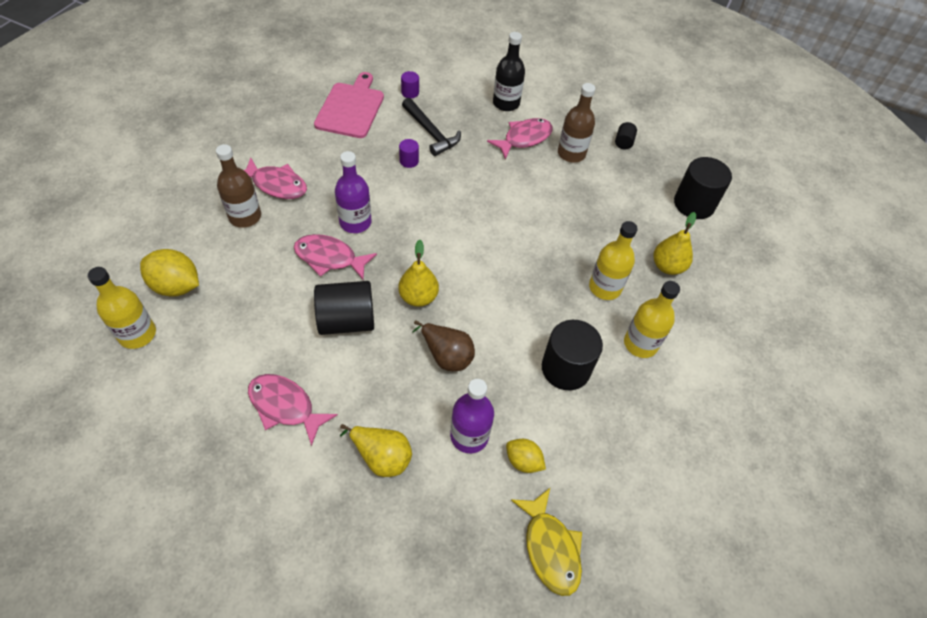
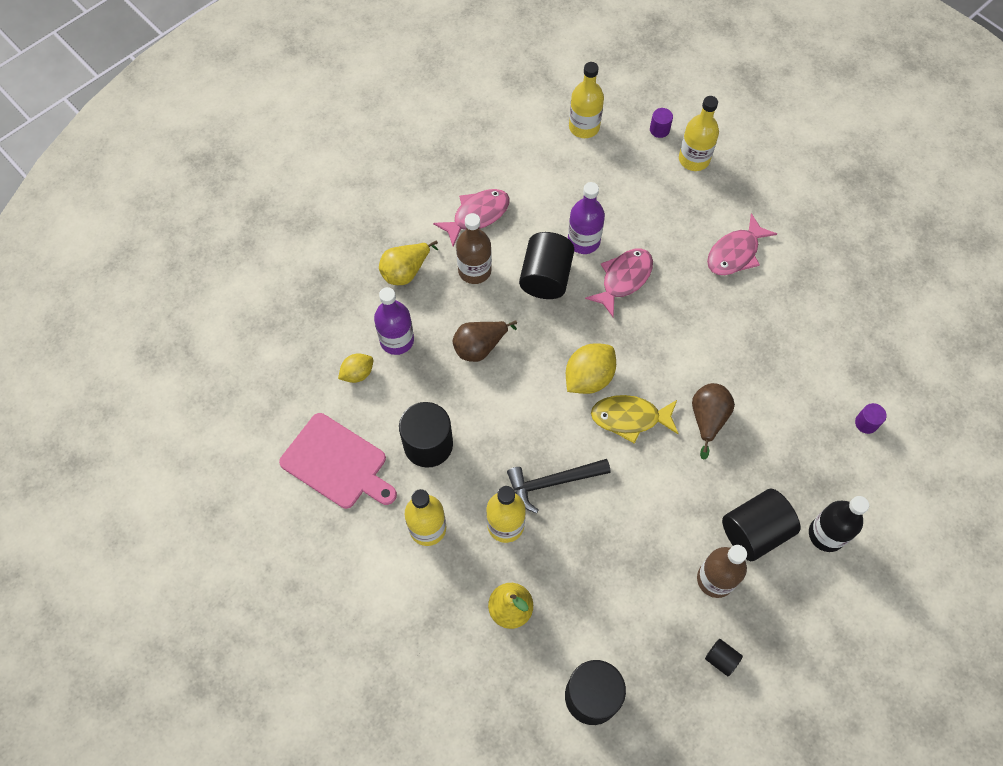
camera: 115 degrees right, 10 degrees up
yellow lemon [140,249,199,297] -> yellow lemon moved to [566,343,616,394]
brown bottle [216,144,261,228] -> brown bottle moved to [456,213,492,284]
pink cutting board [314,72,384,138] -> pink cutting board moved to [279,413,397,509]
purple bottle [335,151,372,233] -> purple bottle moved to [568,182,605,254]
yellow pear [398,240,439,307] -> none
purple cylinder [399,139,419,168] -> purple cylinder moved to [650,108,673,138]
black hammer [402,98,461,156] -> black hammer moved to [507,459,611,513]
pink fish [487,118,553,159] -> black cylinder [722,489,800,561]
yellow fish [511,488,582,596] -> yellow fish moved to [591,395,679,444]
none -> yellow bottle [679,96,719,171]
none -> brown pear [692,383,735,460]

